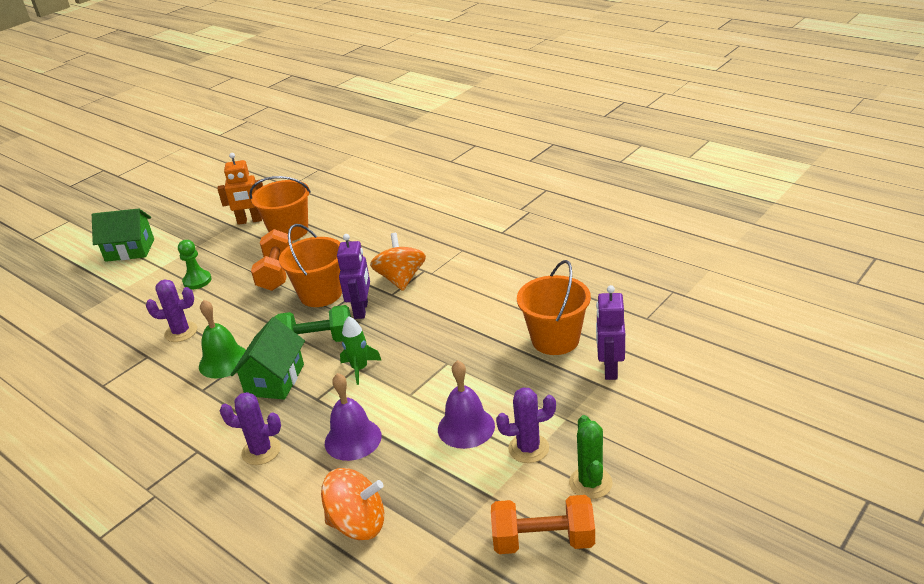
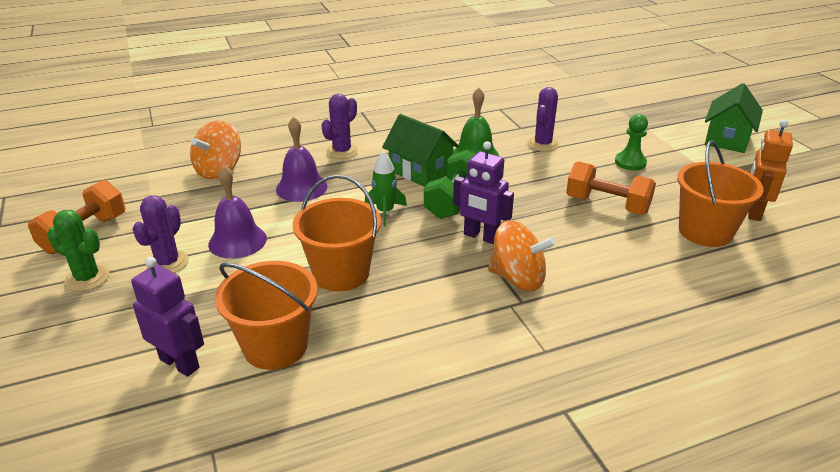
camera: 115 degrees right, 0 degrees up
orange bucket [279,224,342,307] -> orange bucket moved to [293,175,381,292]

